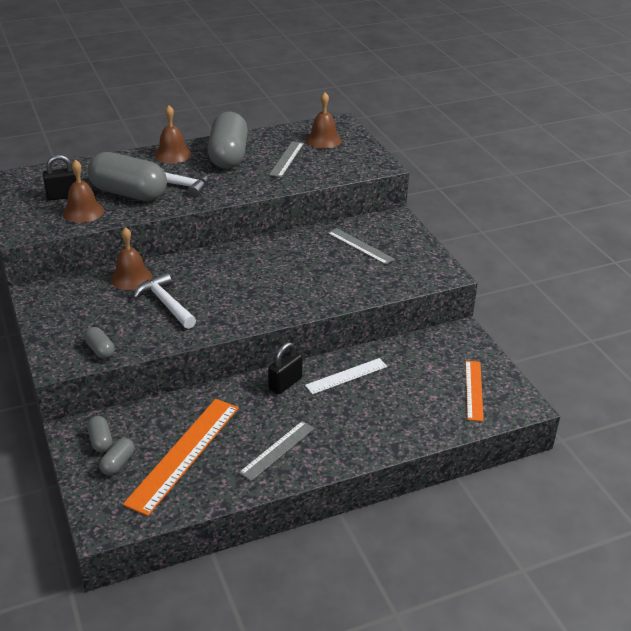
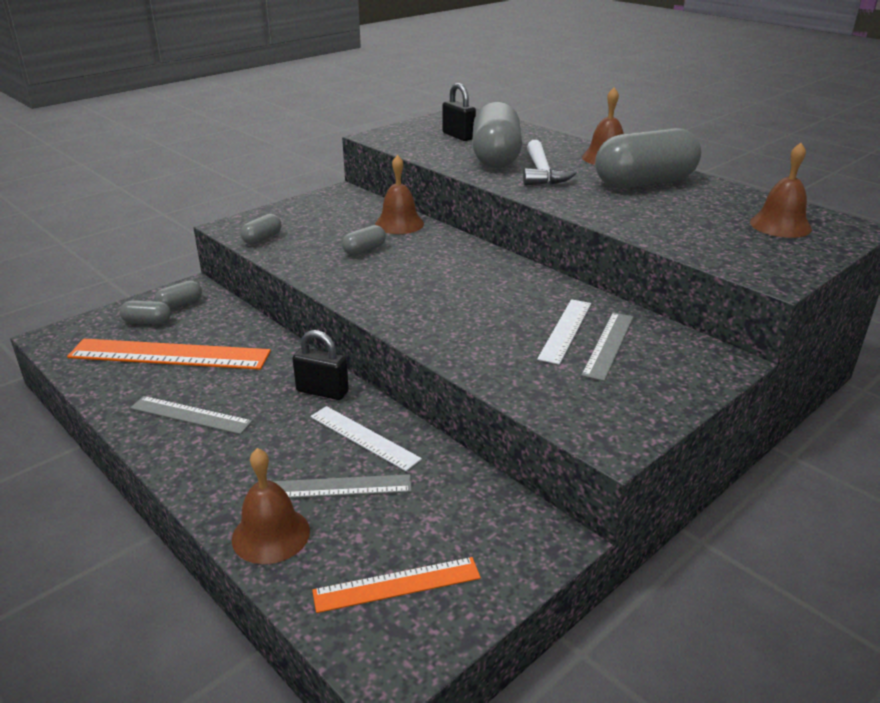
camera: 70 degrees right, 5 degrees down
brown bell [63,159,104,223] -> brown bell moved to [232,448,310,564]
white hammer [133,273,196,329] -> grey capsule [342,225,386,255]
grey ruler [269,141,304,177] -> grey ruler moved to [272,474,412,498]
none -> white ruler [537,299,591,365]

